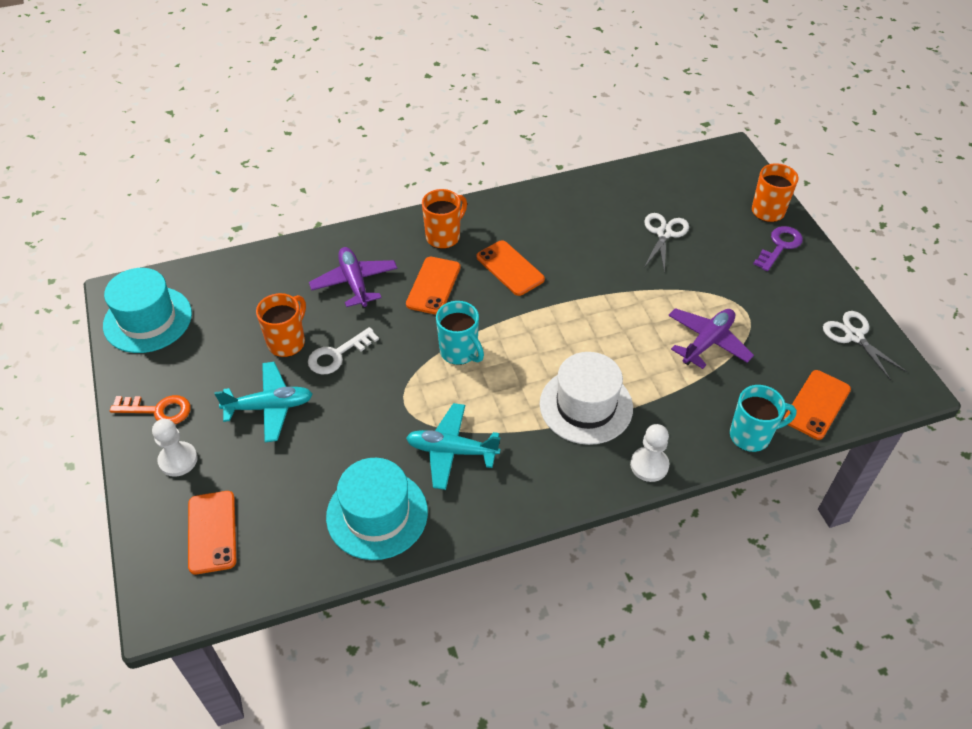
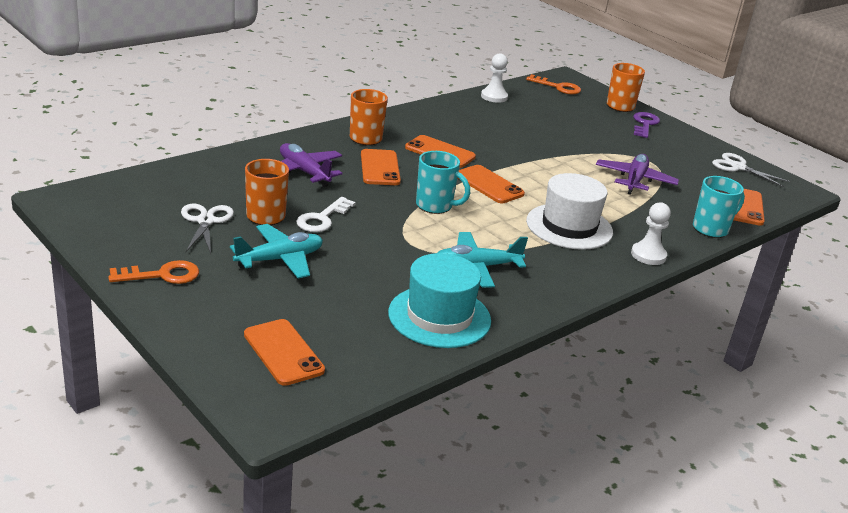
camera: 25 degrees left, 20 degrees down
turquoise hat [103,268,192,353] -> none
white pawn [152,419,198,477] -> white pawn moved to [481,53,508,103]
white scissors [644,213,689,273] -> white scissors moved to [181,204,234,253]
none -> orange phone [457,165,525,203]
none -> orange key [526,74,581,94]

